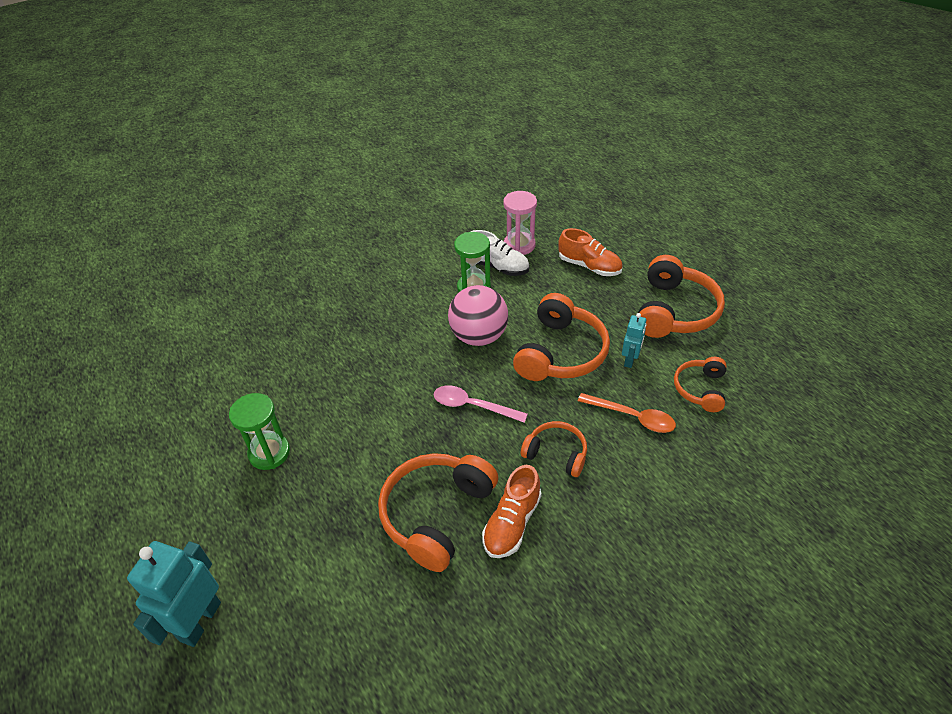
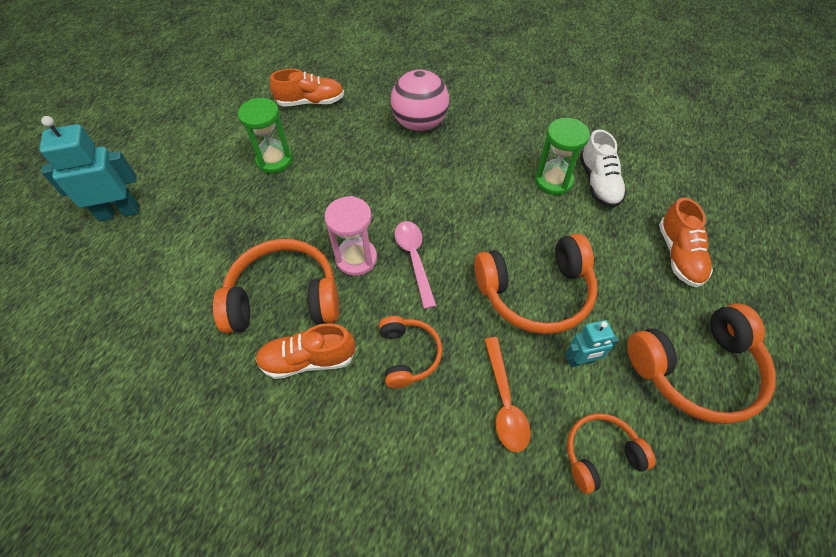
camera: 55 degrees right, 10 degrees up
pink ball [448,285,508,346] -> pink ball moved to [391,69,449,132]
pink hourglass [503,191,537,255] -> pink hourglass moved to [324,196,377,276]
none -> orange shoe [270,69,344,107]

